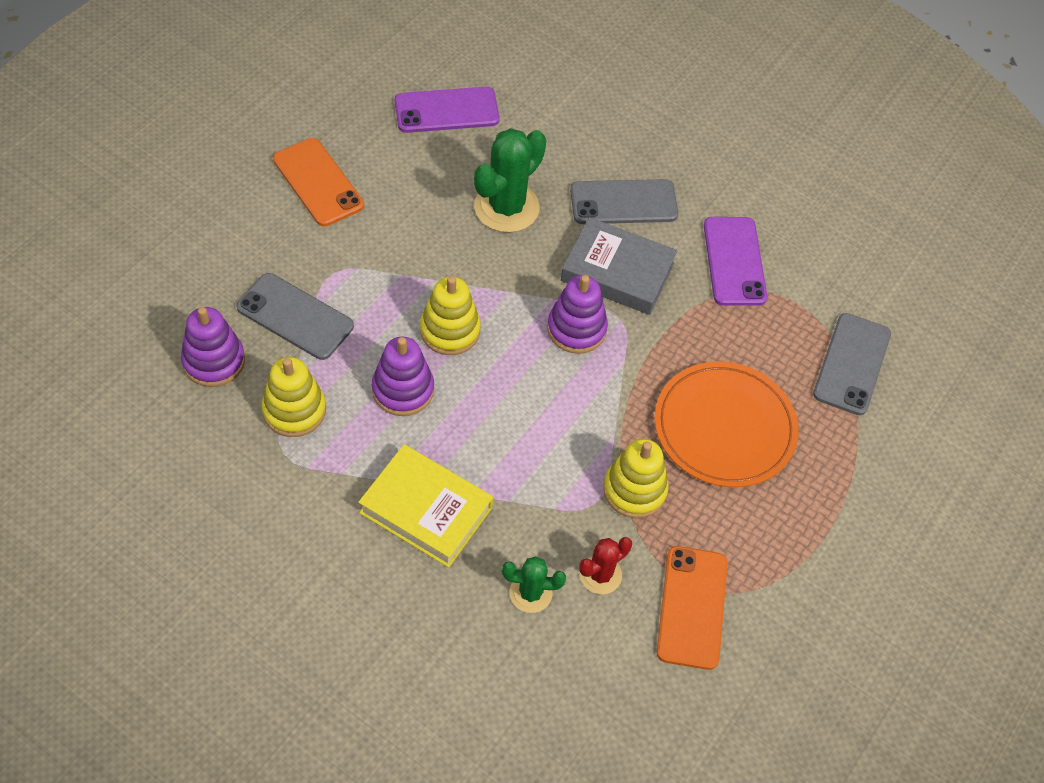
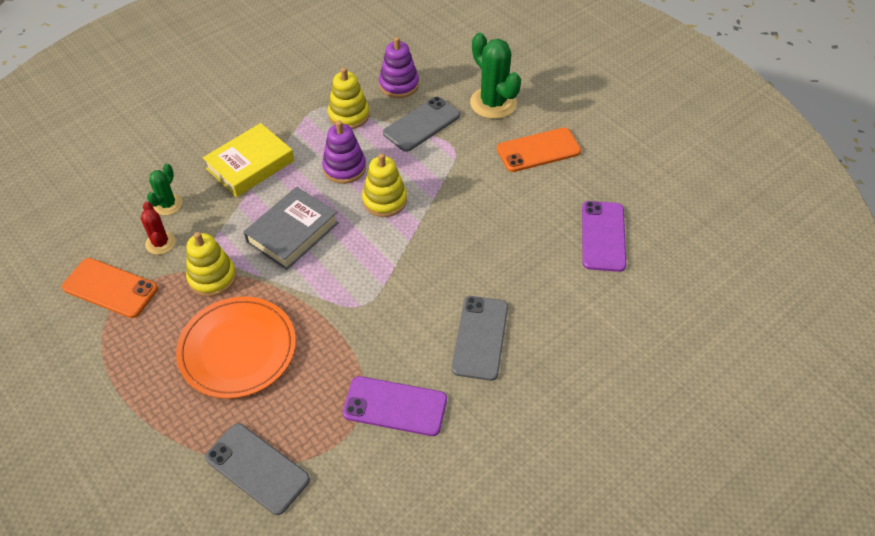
camera: 110 degrees right, 5 degrees down
green cactus [474,128,546,233] -> green cactus moved to [470,33,521,119]
purple stacking toy [547,275,608,354] -> none
grey book [561,217,678,315] -> grey book moved to [243,187,339,270]

